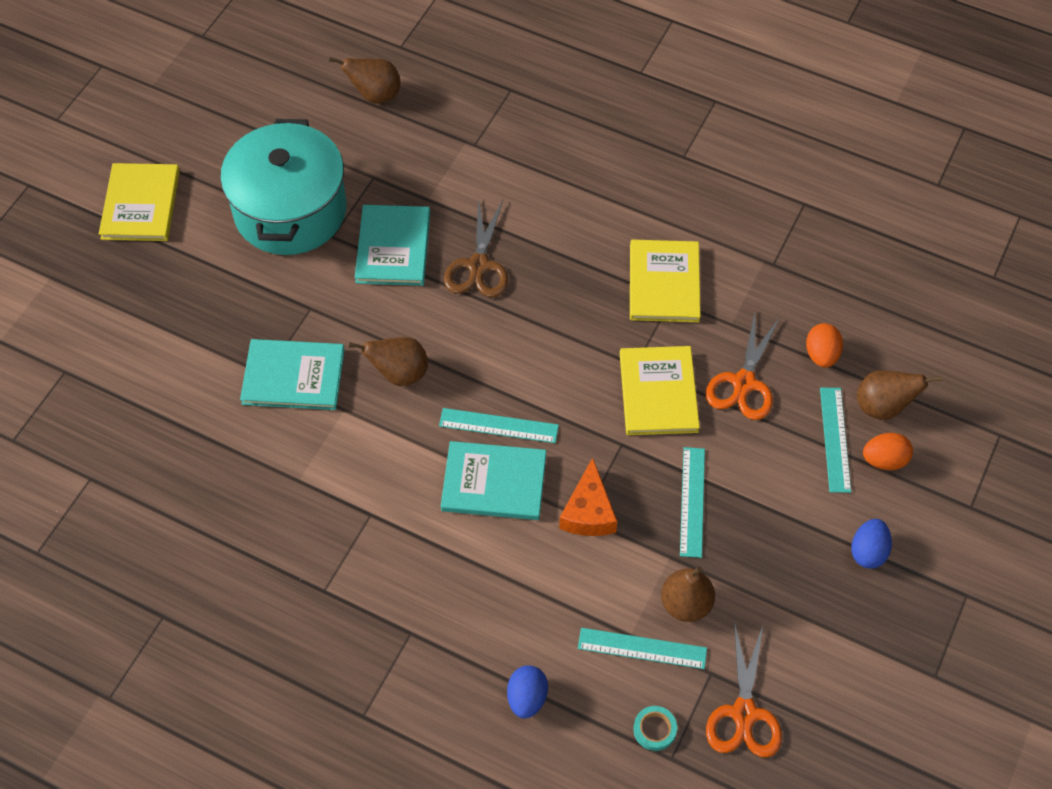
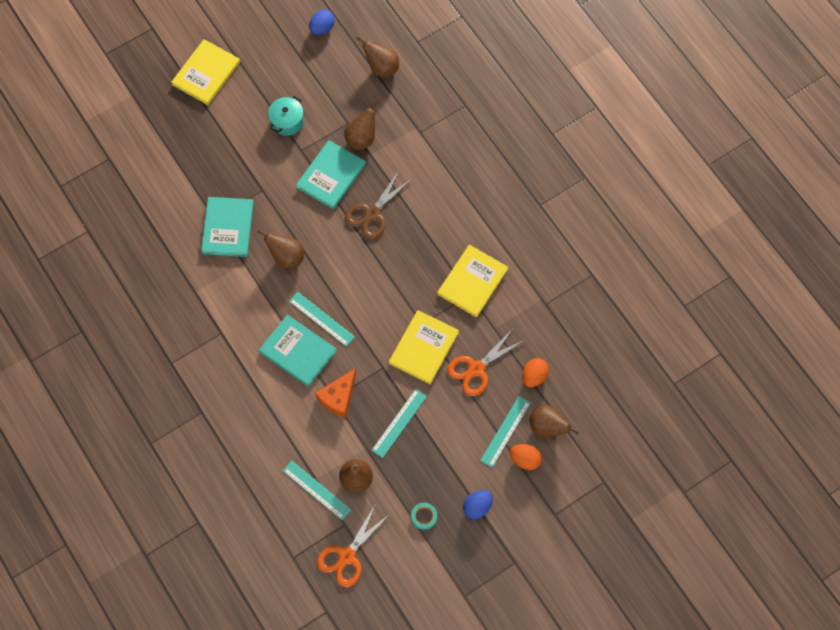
camera: 30 degrees right, 10 degrees up
turquoise pot [220,119,347,255] -> turquoise pot [268,96,304,136], size x0.44
turquoise book [240,339,344,410] -> turquoise book turned 60 degrees clockwise [201,197,254,257]
blue egg [507,665,548,719] -> blue egg moved to [309,9,335,35]
turquoise tape [633,706,677,751] -> turquoise tape moved to [411,503,437,530]
none -> brown pear [344,100,378,150]

